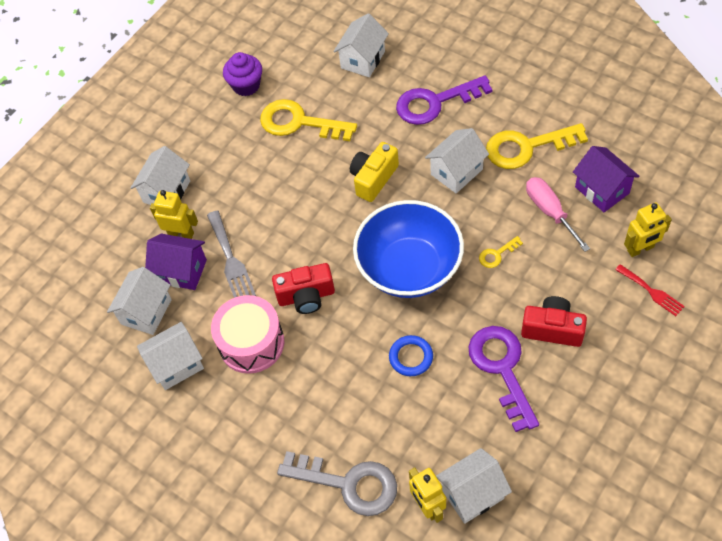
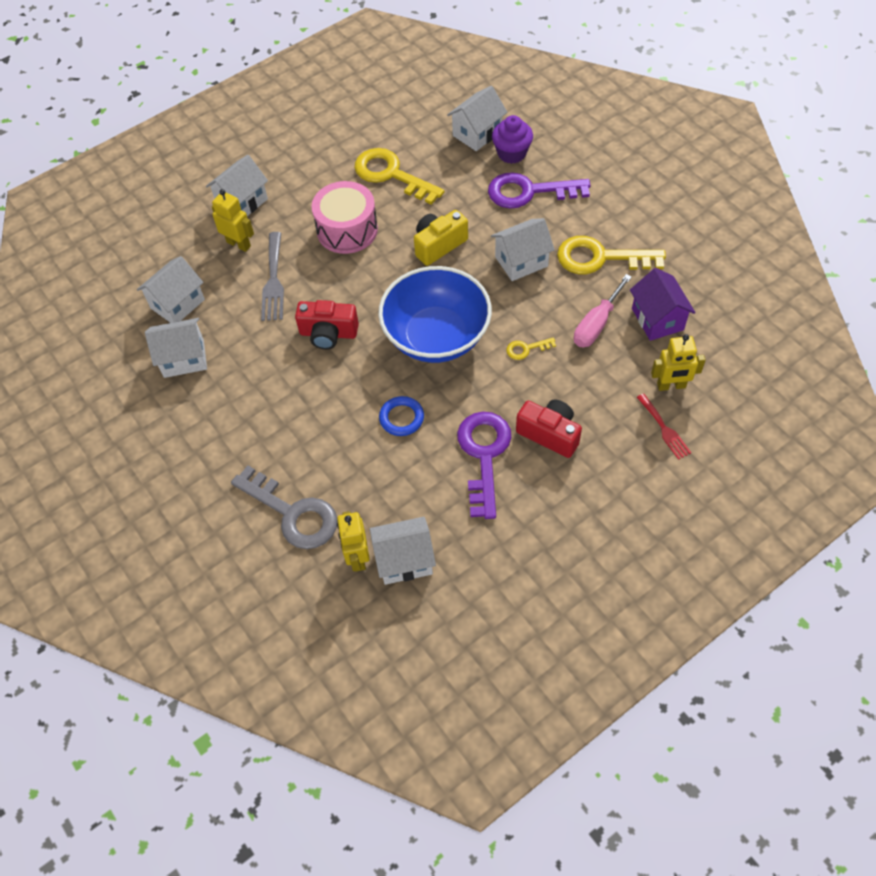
camera: 15 degrees right, 0 degrees up
purple house [145,233,207,290] -> none
pink drum [211,295,284,374] -> pink drum moved to [312,181,378,254]
purple cupcake [223,52,262,96] -> purple cupcake moved to [492,115,533,164]
pink screwdriver [526,177,590,252] -> pink screwdriver turned 135 degrees counterclockwise [574,274,632,347]

